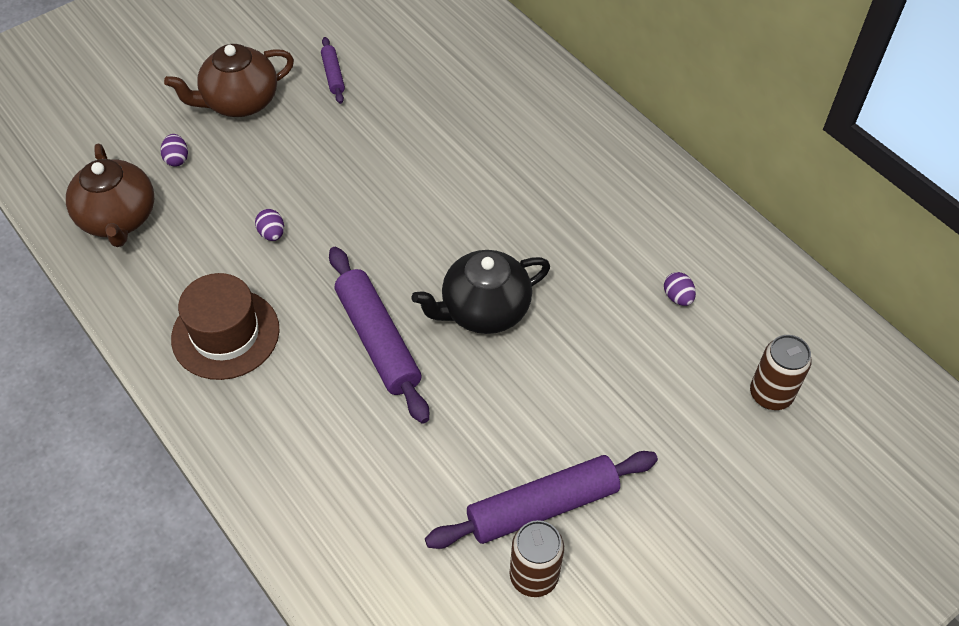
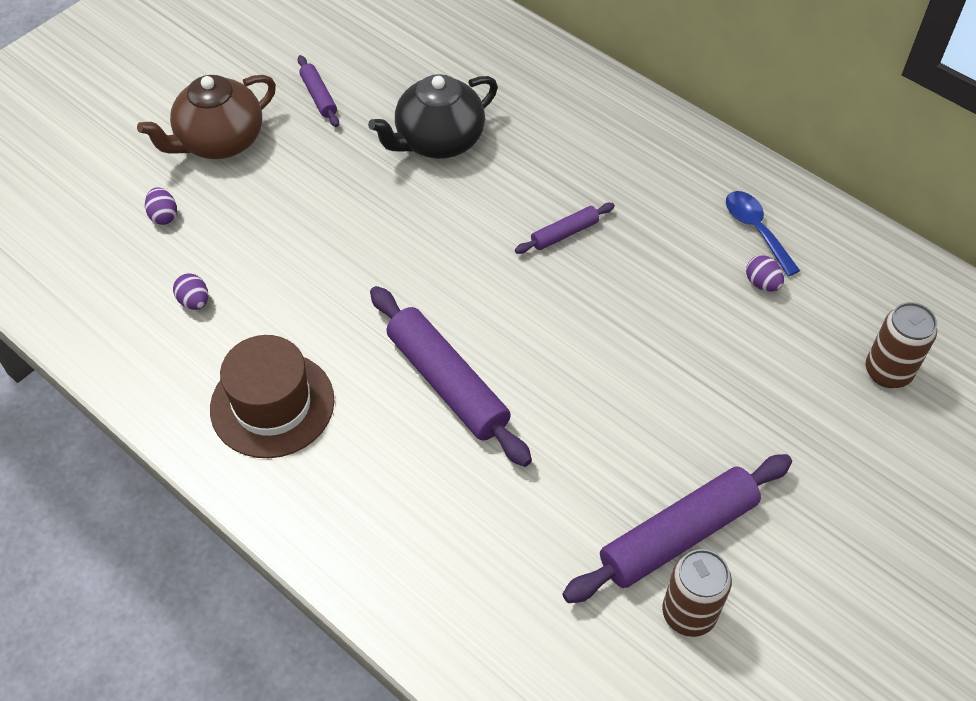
camera: 10 degrees left, 0 degrees up
brown teapot [66,144,154,247] -> none
purple egg [255,209,284,241] -> purple egg moved to [173,273,208,310]
black teapot [412,250,550,334] -> black teapot moved to [368,74,498,159]
none -> purple rolling pin [515,203,615,254]
none -> blue spoon [726,191,800,276]

